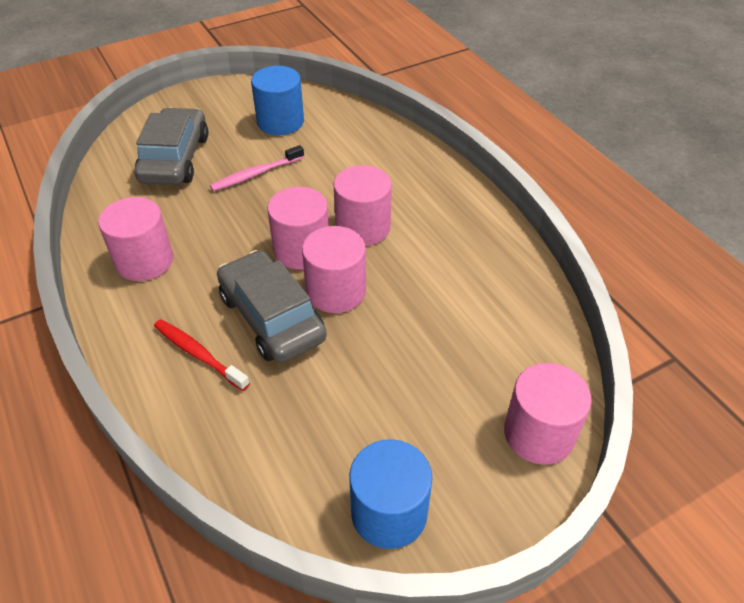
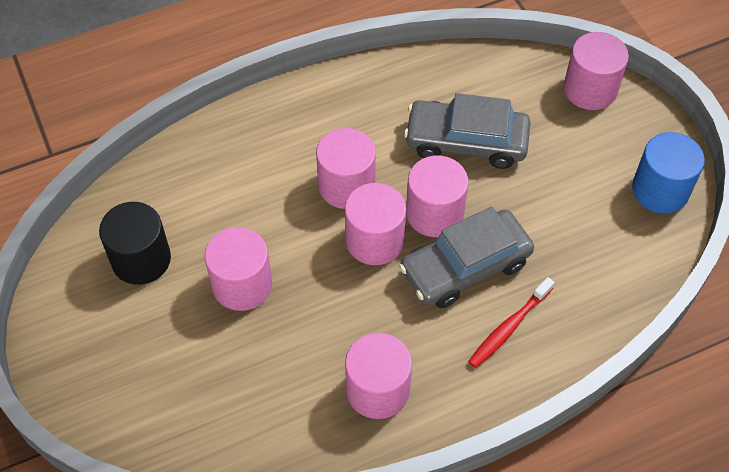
camera: 85 degrees left, 10 degrees up
grey car [134,108,208,185] -> grey car moved to [404,93,531,169]
pink toothbrush [210,145,304,191] -> pink cylinder [205,227,272,311]
blue cylinder [251,66,304,135] -> black cylinder [99,202,171,285]

